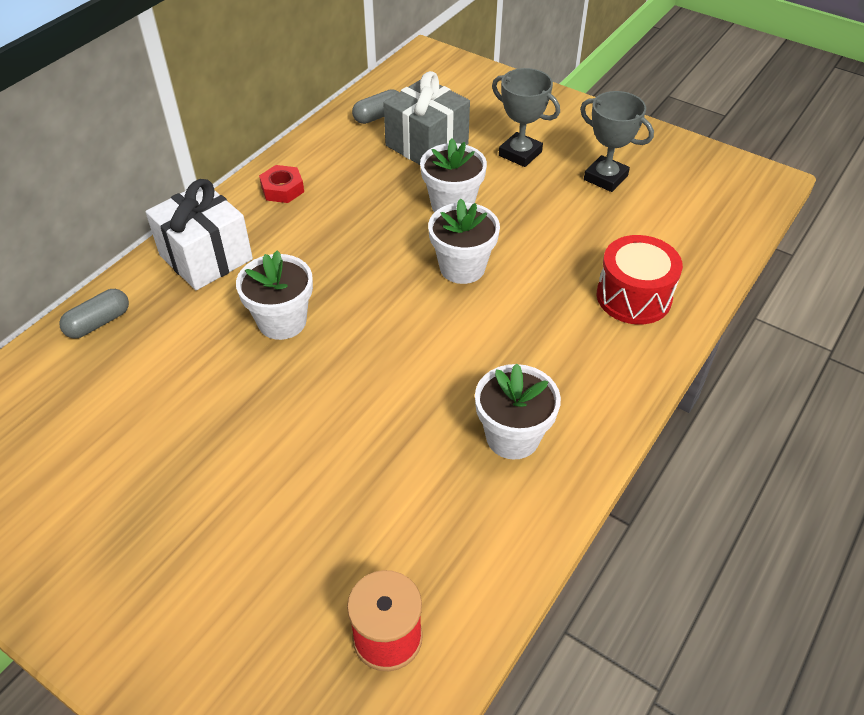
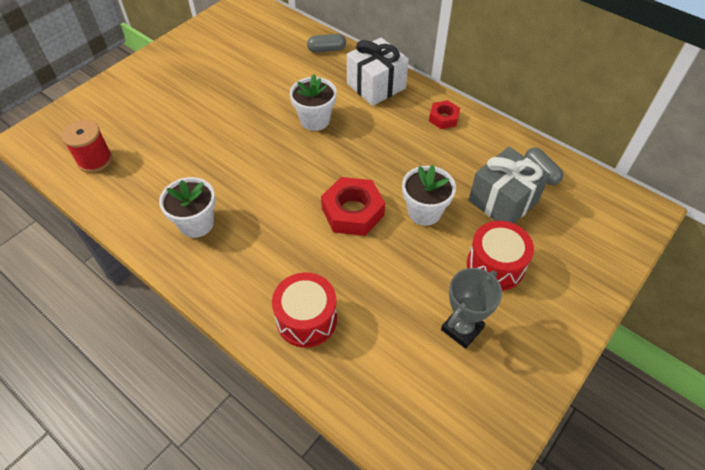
camera: 95 degrees right, 5 degrees up
grey capsule [59,289,129,338] -> grey capsule turned 60 degrees counterclockwise [307,34,346,53]
white flower pot [428,199,500,284] -> red nut [321,177,385,236]
grey trophy [492,68,560,167] -> red drum [467,221,534,291]

